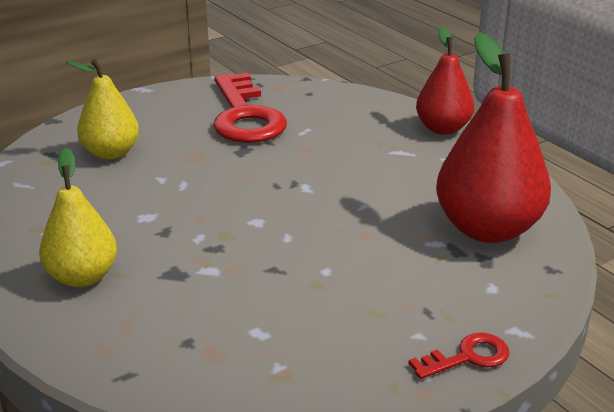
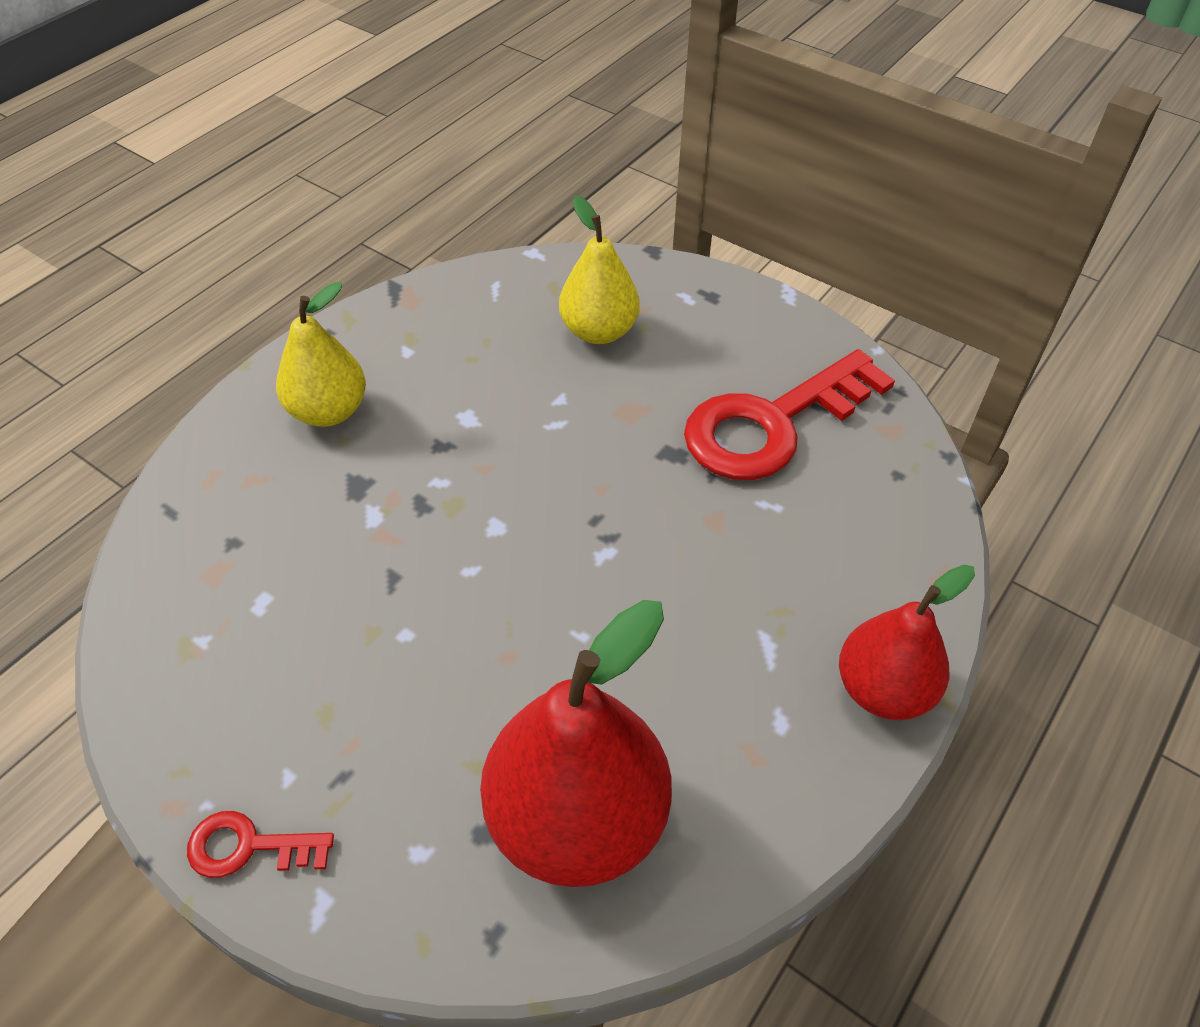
camera: 70 degrees right, 20 degrees up
red key [409,333,509,379] -> red key turned 135 degrees clockwise [187,811,334,878]

